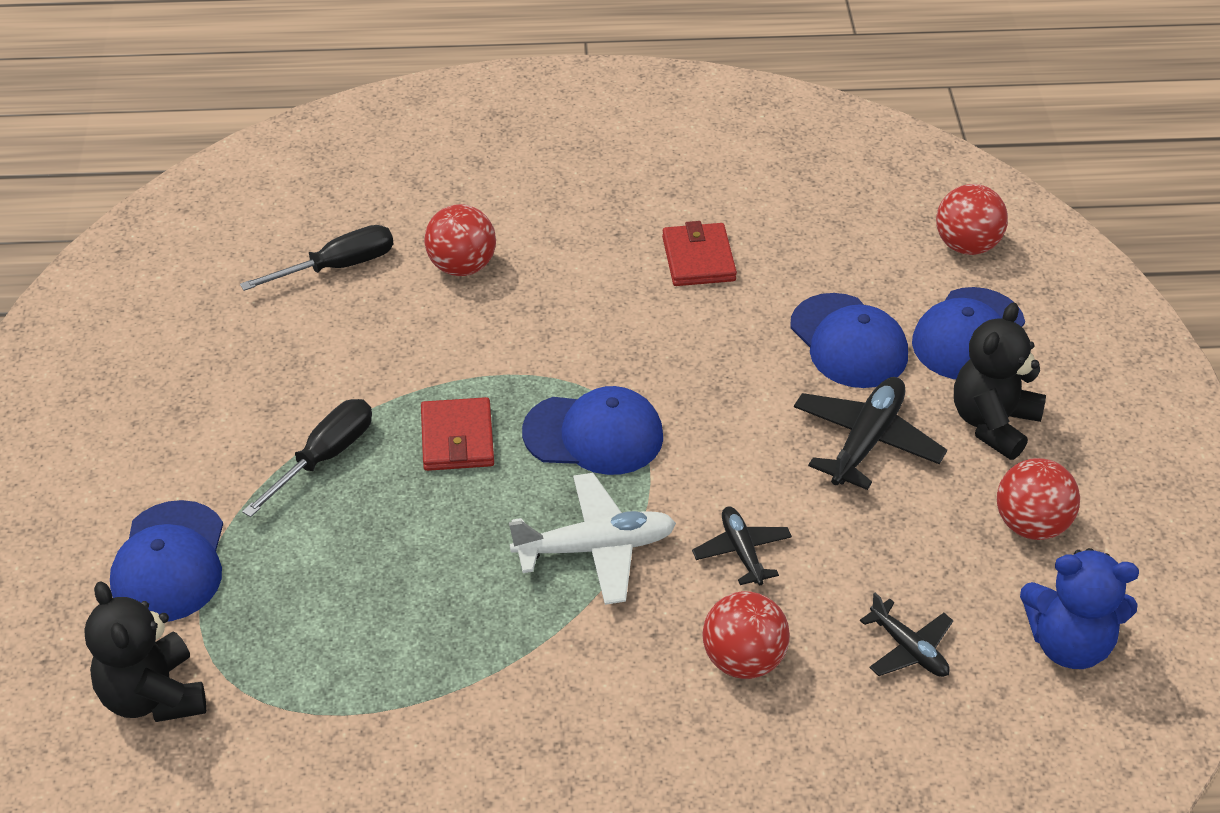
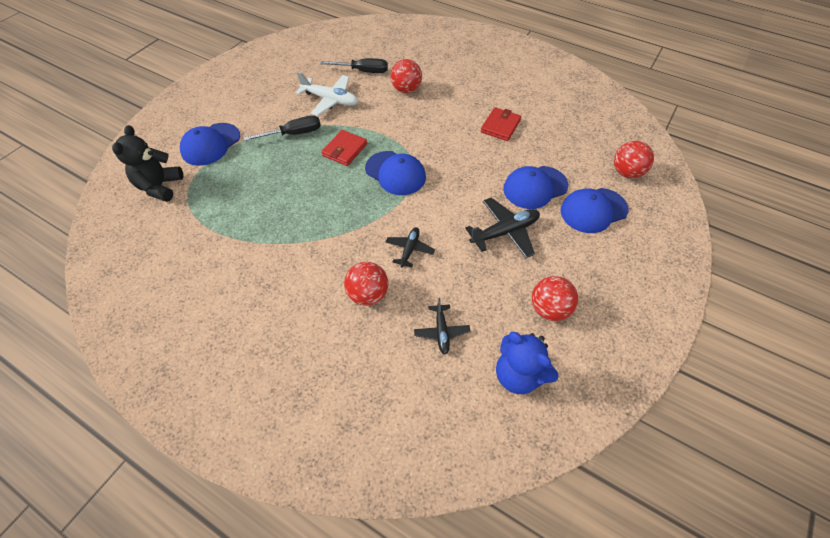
camera: 35 degrees right, 10 degrees up
white plane [509,473,676,605] -> white plane moved to [296,72,358,116]
blue cap [790,293,908,388] -> blue cap turned 60 degrees clockwise [503,166,568,209]
black teddy bear [954,302,1046,460] -> none

